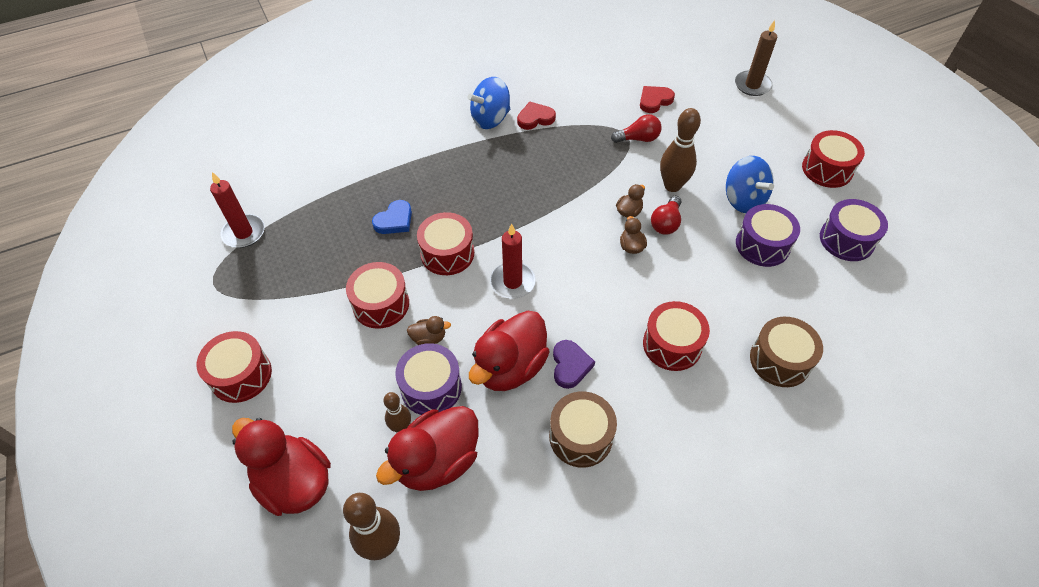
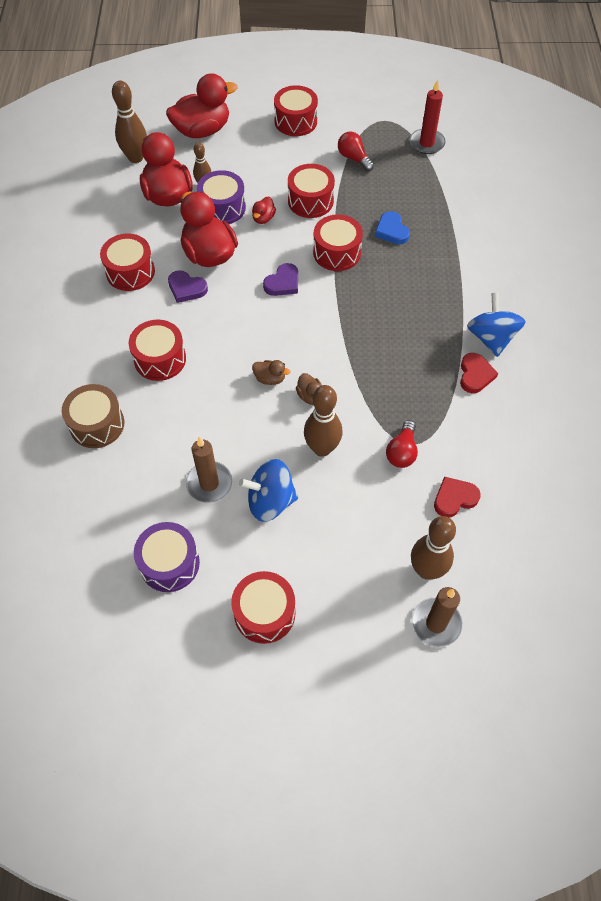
camera: 115 degrees right, 5 degrees up
brown duck [407,316,451,345] -> red duck [252,196,276,224]
red candle [490,223,536,299] -> purple heart [263,263,298,296]
brown drum [549,391,617,468] -> red drum [100,233,155,291]
red heart [640,86,675,113] -> red heart turned 105 degrees counterclockwise [434,477,481,518]
red light bulb [651,196,682,235] -> red light bulb moved to [338,131,374,171]
purple drum [736,204,800,267] -> brown candle [186,437,232,503]
none -> brown bowling pin [411,516,456,580]

